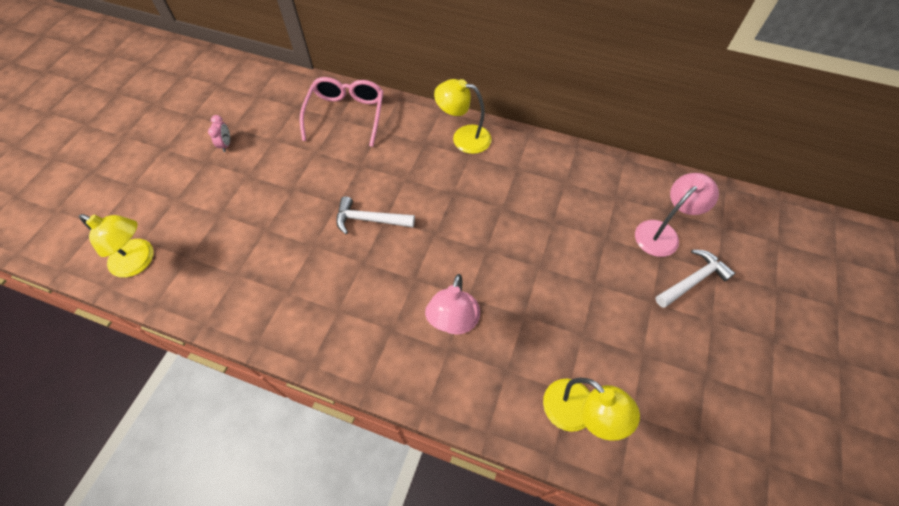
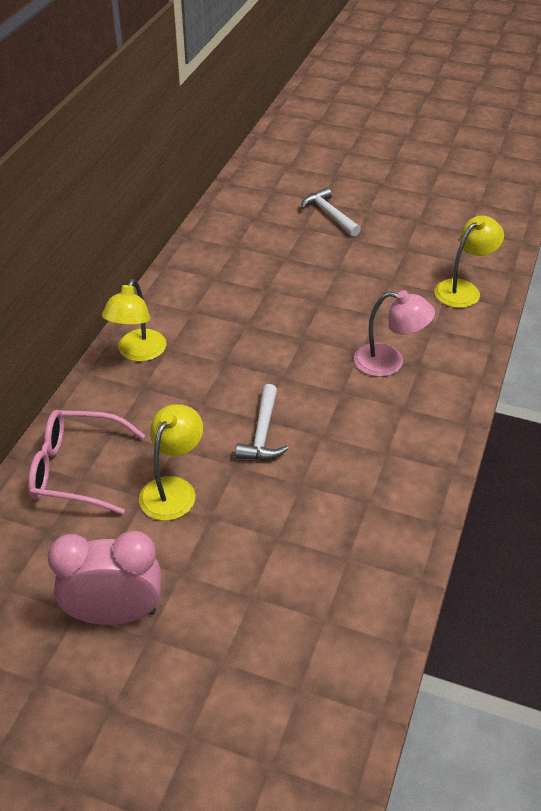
camera: 90 degrees left, 15 degrees down
yellow lamp [79,214,154,277] -> yellow lamp moved to [139,404,203,521]
pink clock [208,115,230,152] -> pink clock [48,531,161,625], size x2.41
pink lamp [635,173,719,257] -> none

